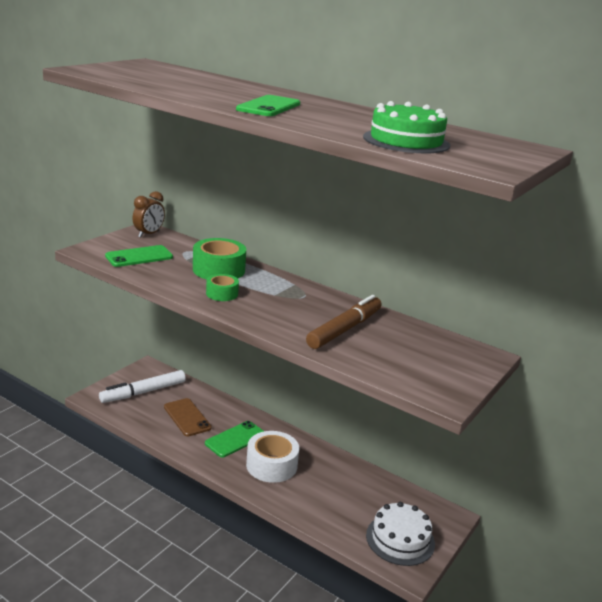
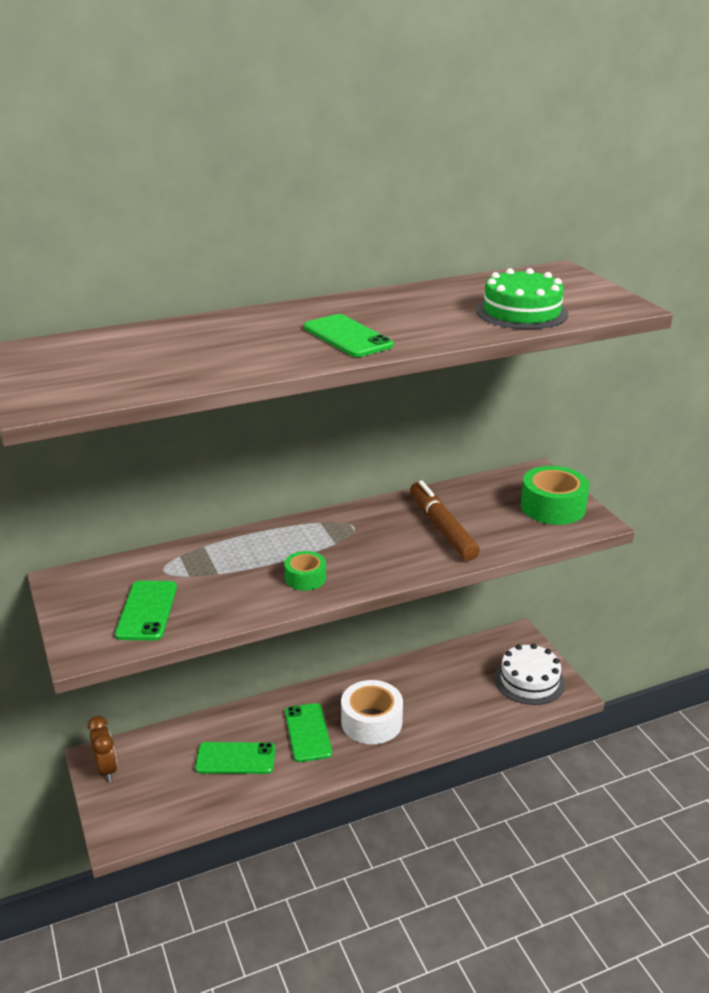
camera: 55 degrees left, 5 degrees up
white marker [99,370,186,403] -> none
brown clock [133,191,165,238] -> brown clock moved to [88,716,117,782]
brown phone [164,398,212,436] -> green phone [195,742,275,774]
green tape [193,238,246,279] -> green tape moved to [521,466,589,525]

